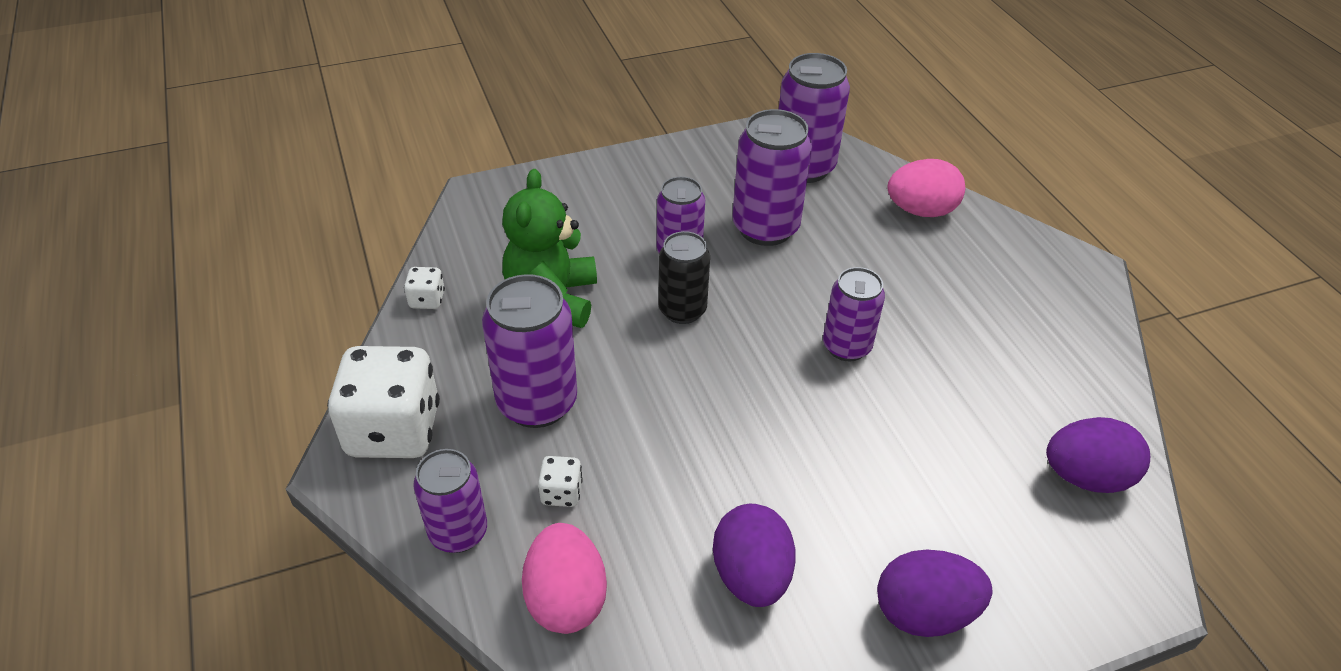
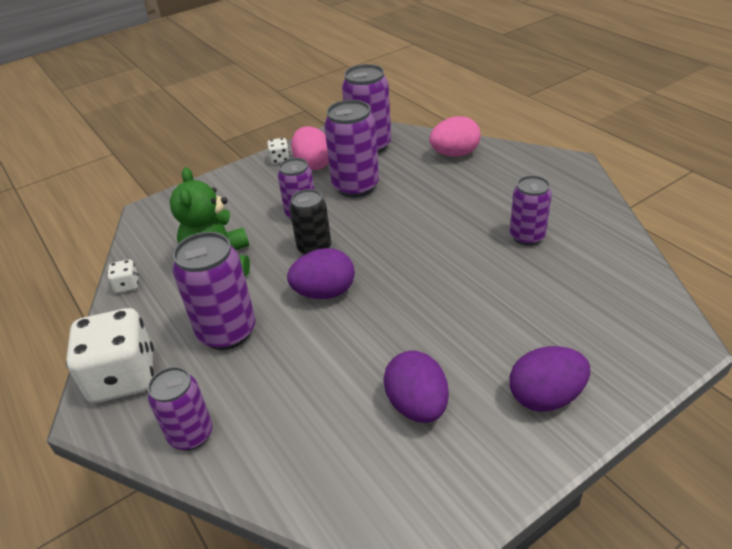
camera: 10 degrees left, 5 degrees down
pink egg [522,523,607,634] -> pink egg moved to [291,126,329,170]
white dice [538,456,583,507] -> white dice moved to [267,138,290,164]
purple can [823,267,885,361] -> purple can moved to [510,175,552,246]
purple egg [1046,417,1150,493] -> purple egg moved to [287,248,355,299]

